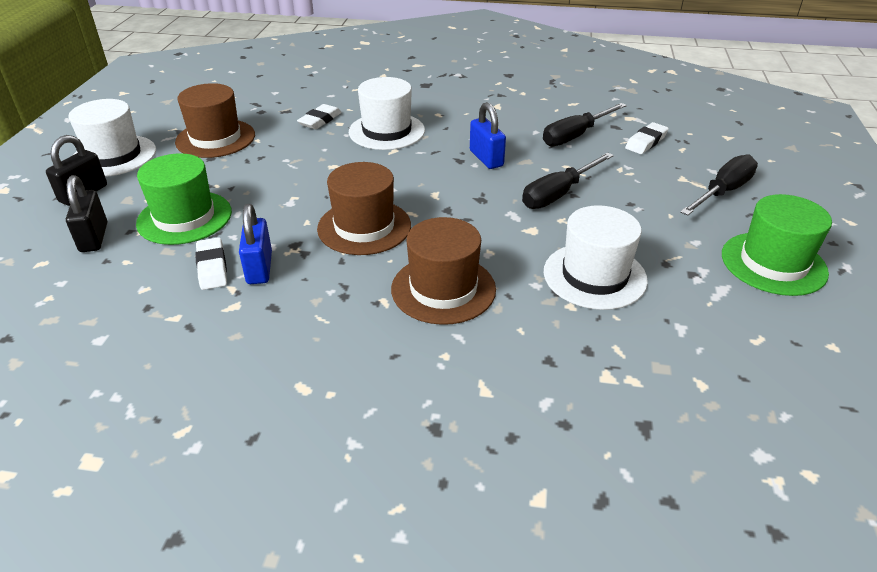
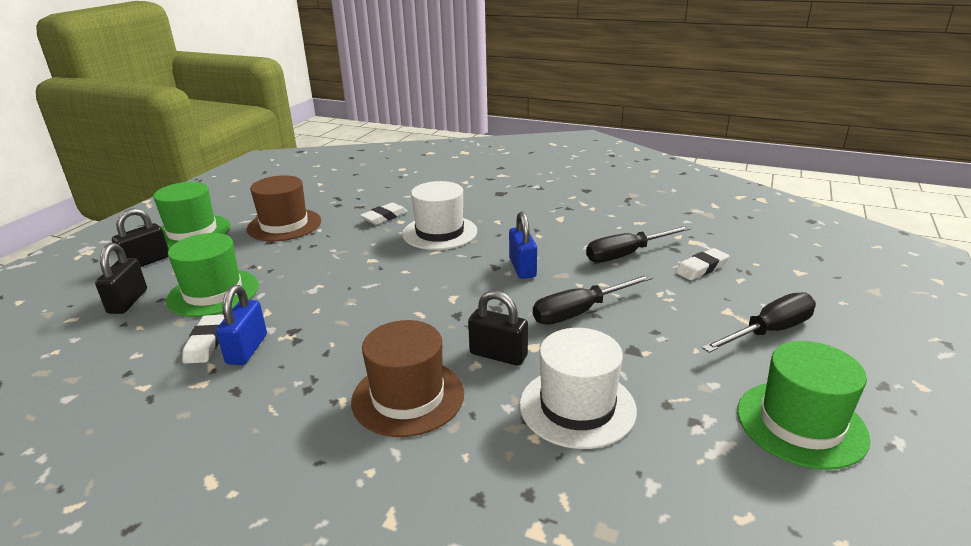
camera: 15 degrees right, 10 degrees down
white hat [68,99,156,177] -> green hat [153,182,231,249]
brown hat [317,162,411,255] -> none
none -> black padlock [468,291,528,366]

